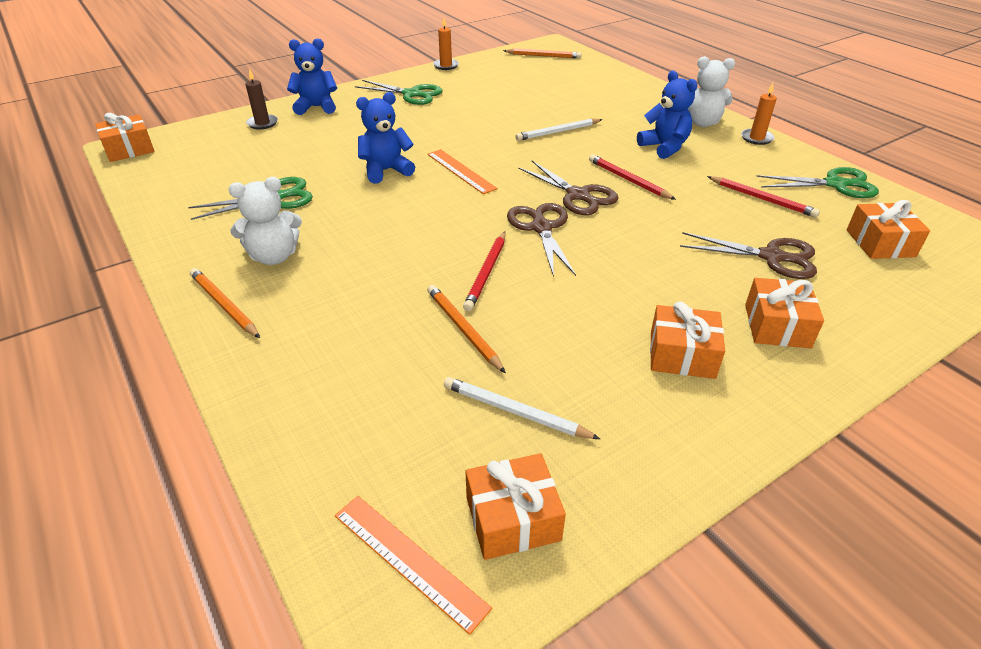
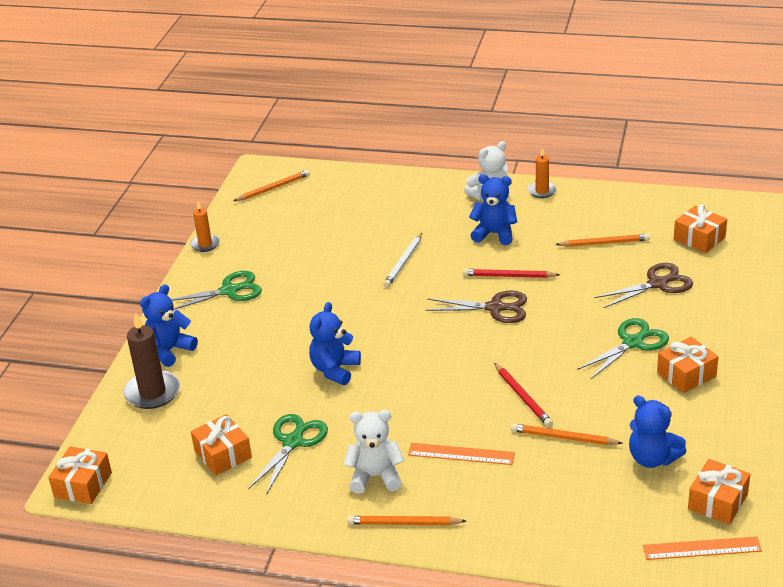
camera: 40 degrees left, 5 degrees down
white teddy bear [229,177,302,265] -> white teddy bear turned 120 degrees counterclockwise [344,410,404,494]
brown candle [245,69,278,129] -> brown candle [123,312,180,409], size x1.68
orange ruler [427,149,498,194] -> orange ruler moved to [408,443,515,465]
white pencil [444,377,600,439] -> blue teddy bear [629,395,686,468]
brown scissors [507,203,576,277] -> none
red pencil [707,176,820,218] -> orange pencil [555,234,650,247]
orange gift [745,278,824,348] -> orange gift moved to [191,414,252,475]
green scissors [756,167,879,198] -> green scissors moved to [577,318,669,379]

